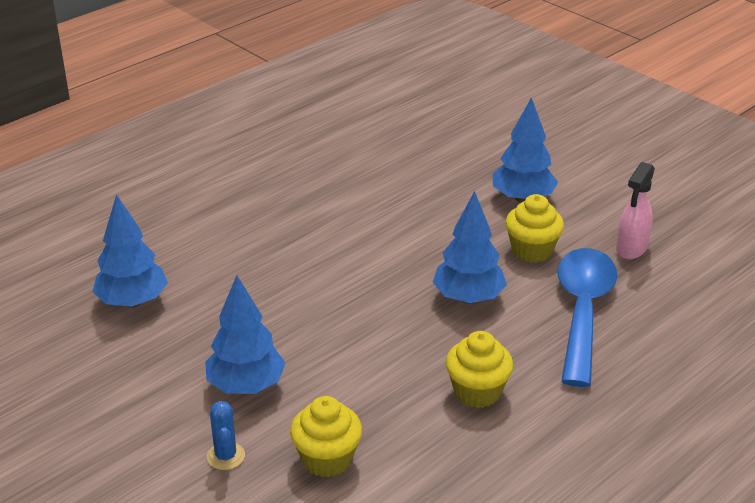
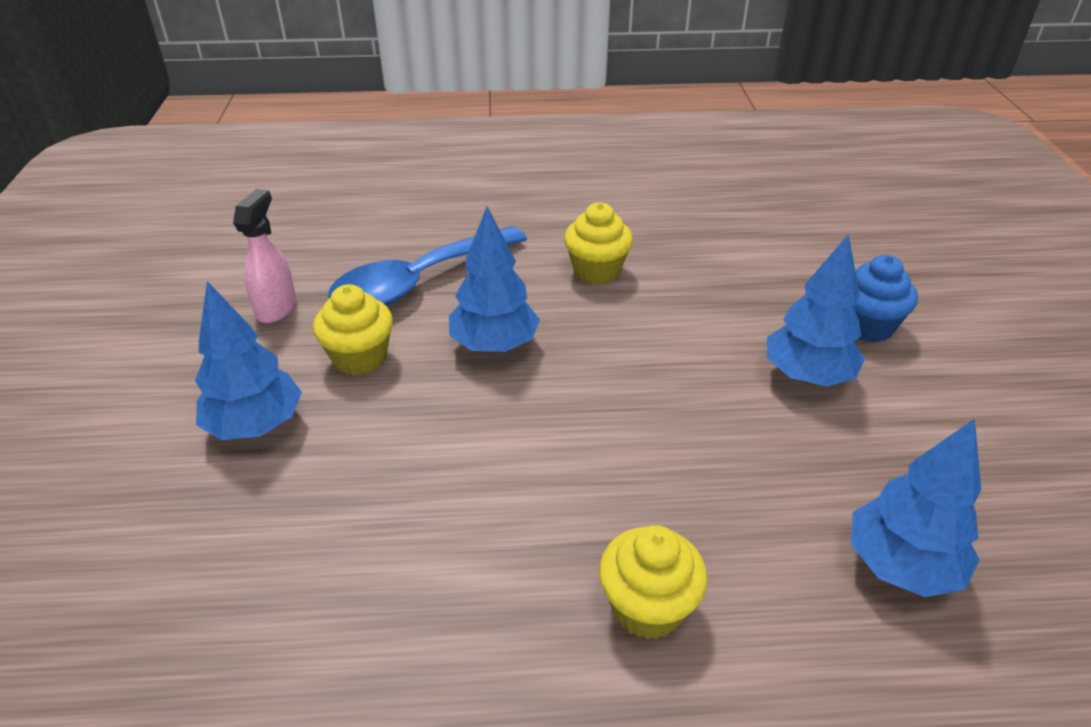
camera: 140 degrees left, 5 degrees up
blue cactus [207,401,245,470] -> blue cupcake [853,255,918,343]
yellow cupcake [290,396,362,477] -> yellow cupcake moved to [599,525,708,639]
pink spray bottle [616,162,655,259] -> pink spray bottle turned 60 degrees counterclockwise [233,189,296,323]

